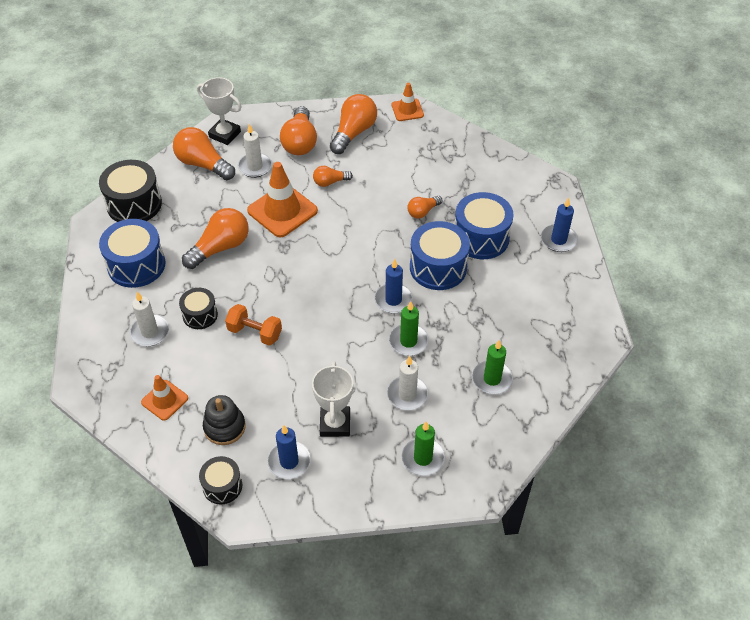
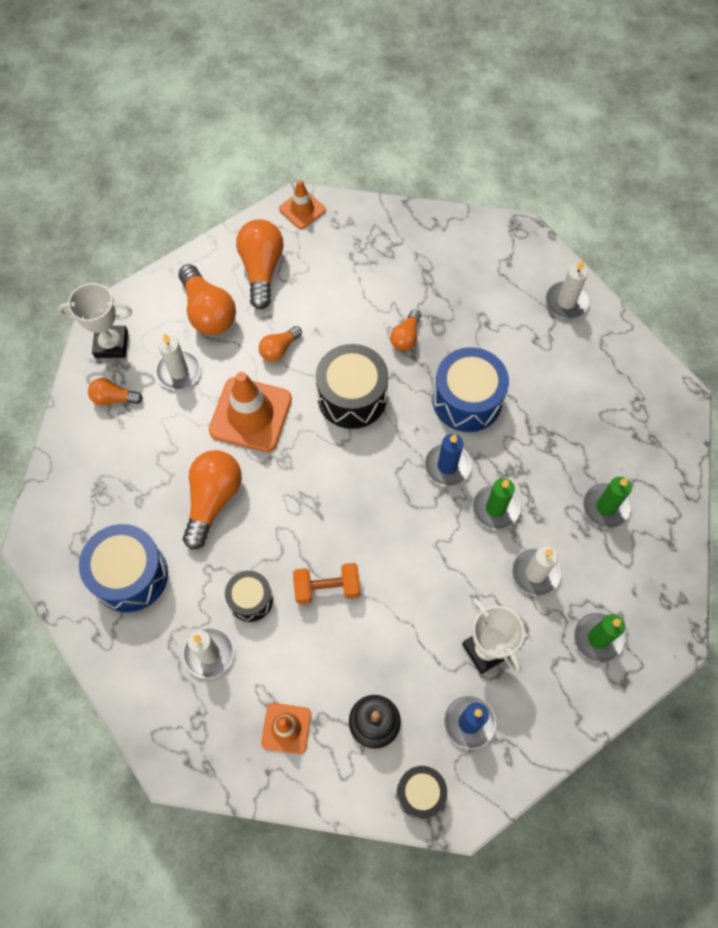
camera: 30 degrees left, 15 degrees up
black drum [99,160,162,222] -> black drum moved to [316,344,389,429]
orange light bulb [173,127,235,180] -> orange light bulb [88,378,143,406], size x0.55
blue drum [455,192,514,259] -> none
blue candle [541,198,578,252] -> white candle [546,260,590,319]

